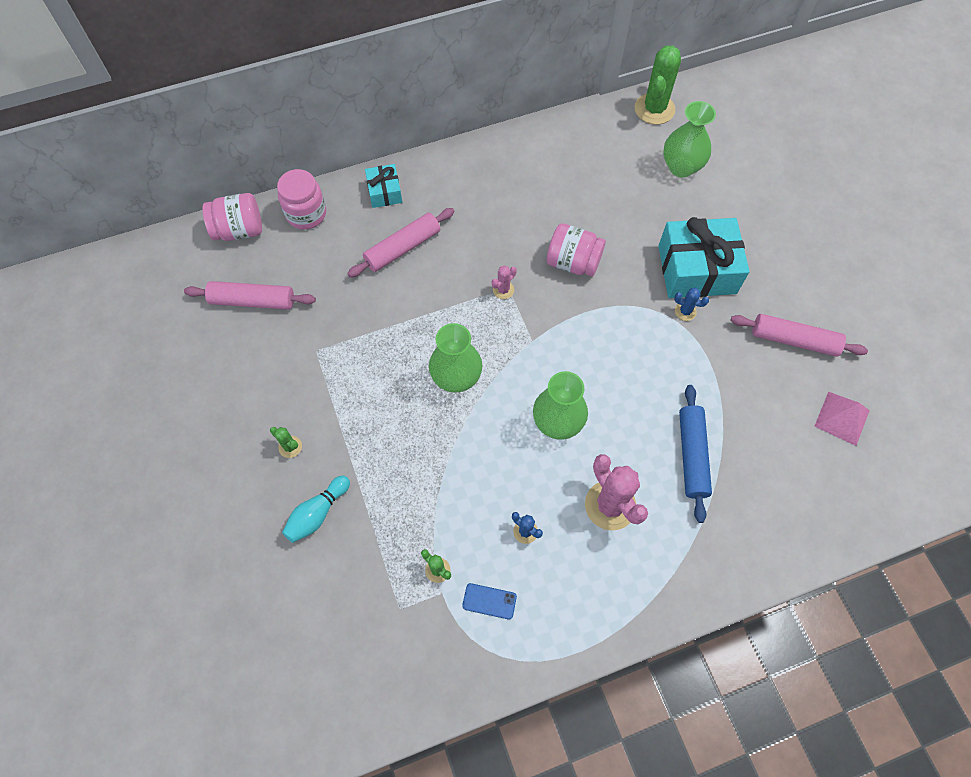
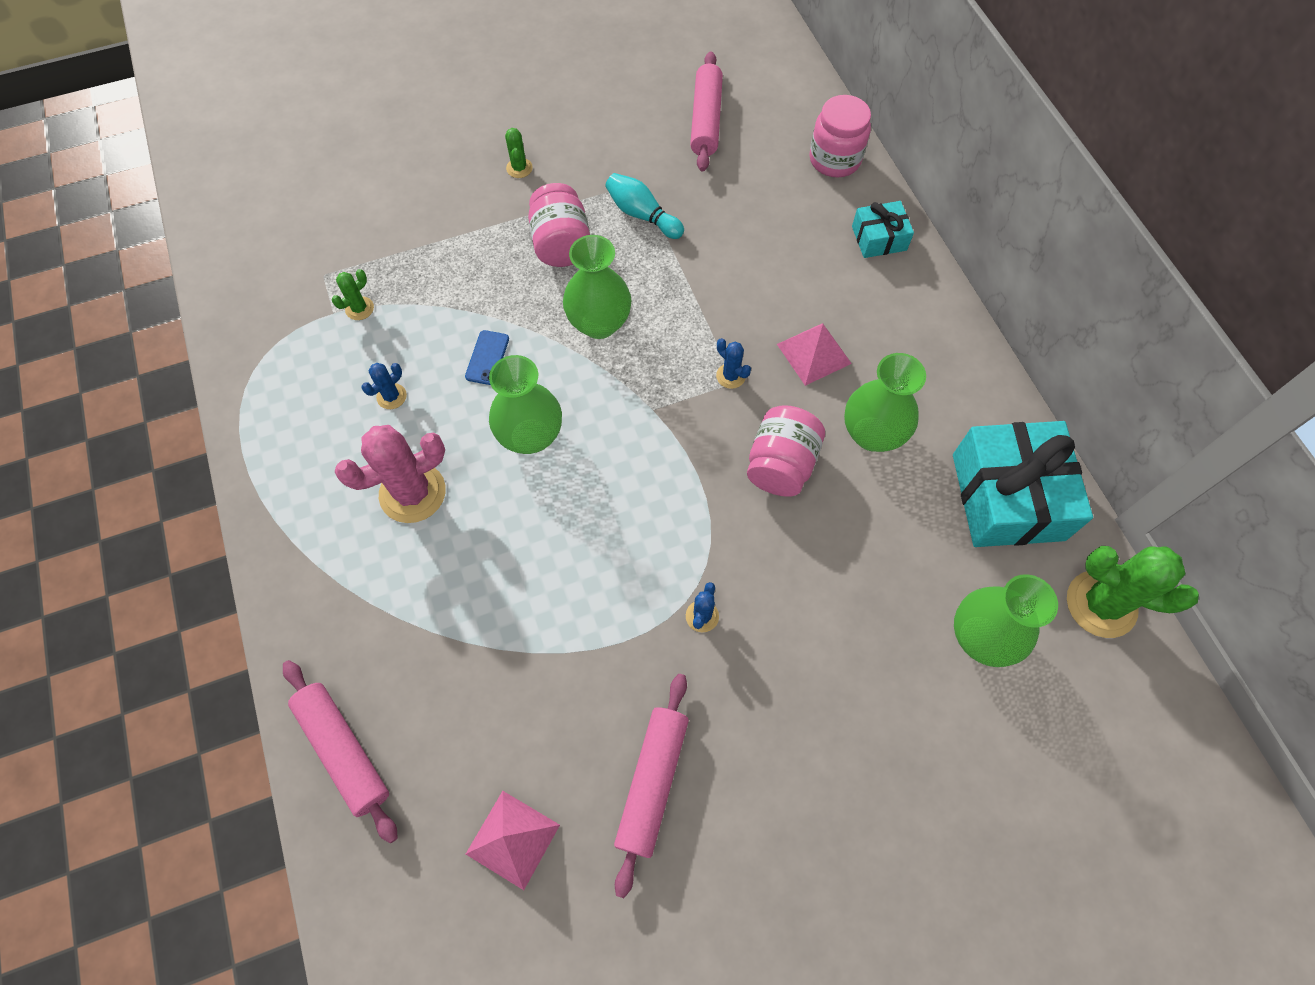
camera: 90 degrees right, 0 degrees up
pink jar [203,193,262,241] -> pink jar moved to [528,183,590,267]
green cactus [270,427,302,458] -> green cactus turned 45 degrees counterclockwise [505,128,533,178]
turquoise bowling pin [282,475,350,543] -> turquoise bowling pin moved to [605,173,684,239]
pink rolling pin [347,208,455,277] -> pink rolling pin moved to [283,660,398,843]
blue phone [462,583,517,619] -> blue phone moved to [465,330,509,385]
pink cactus [492,265,517,299] -> blue cactus [716,338,751,389]
turquoise gift [658,217,750,298] -> turquoise gift moved to [953,421,1093,547]
blue rolling pin [679,385,712,523] -> none
none -> pink pyramid [777,323,852,386]
none -> green vase [844,353,926,452]

